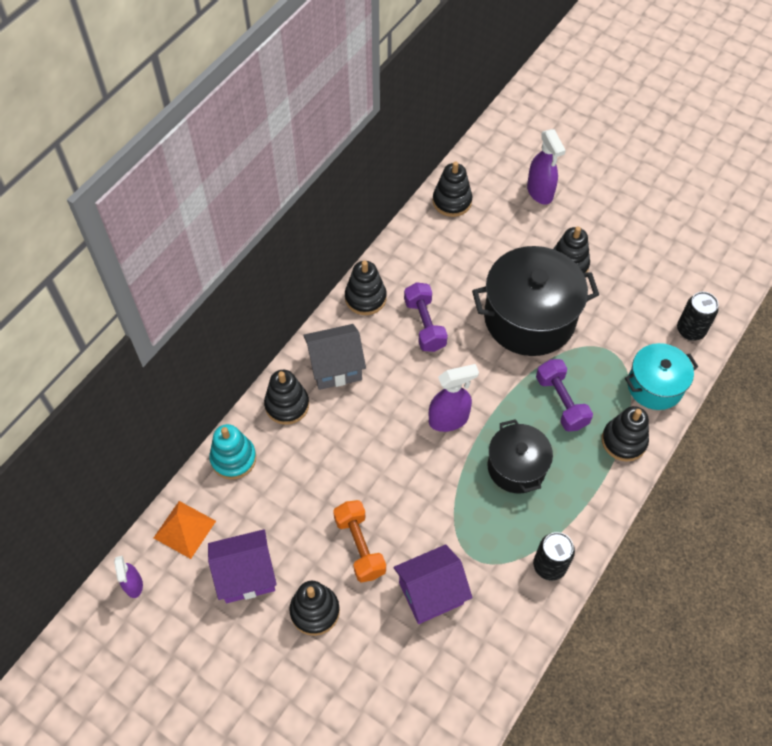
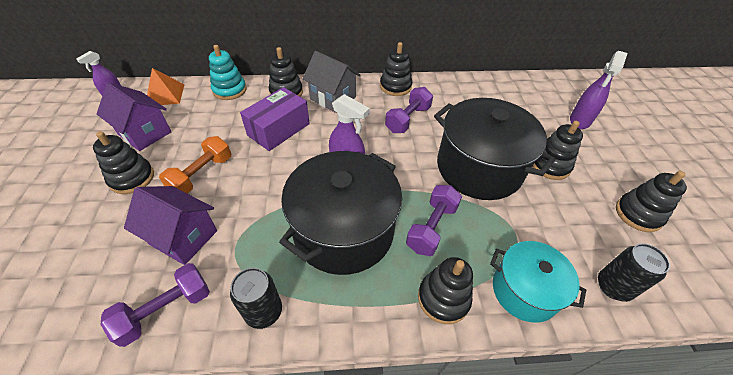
camera: 50 degrees right, 10 degrees down
black stacking toy [433,161,472,217] -> black stacking toy moved to [616,171,687,232]
black pot [488,419,553,494] -> black pot [279,151,402,275], size x1.70
none -> purple dumbbell [100,263,210,347]
none -> purple box [240,87,310,151]

